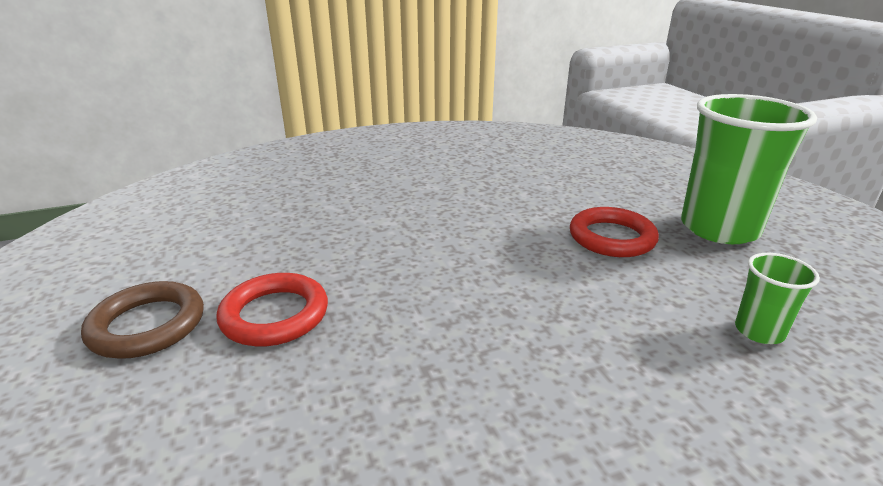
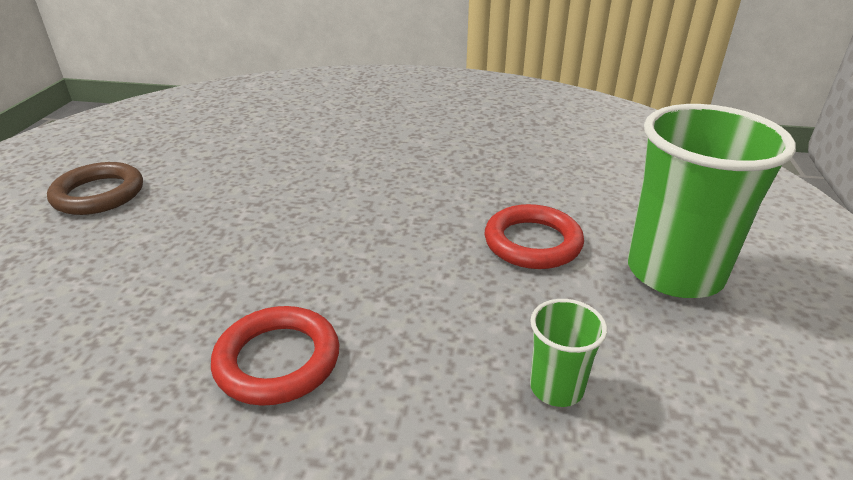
camera: 30 degrees right, 5 degrees up
red ring [216,273,328,346] -> red ring moved to [211,306,339,406]

